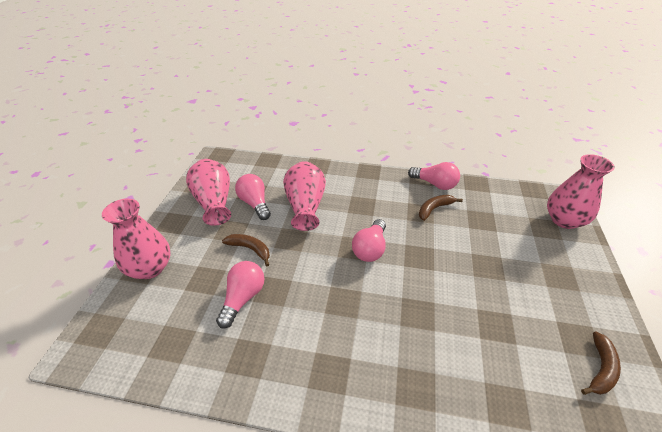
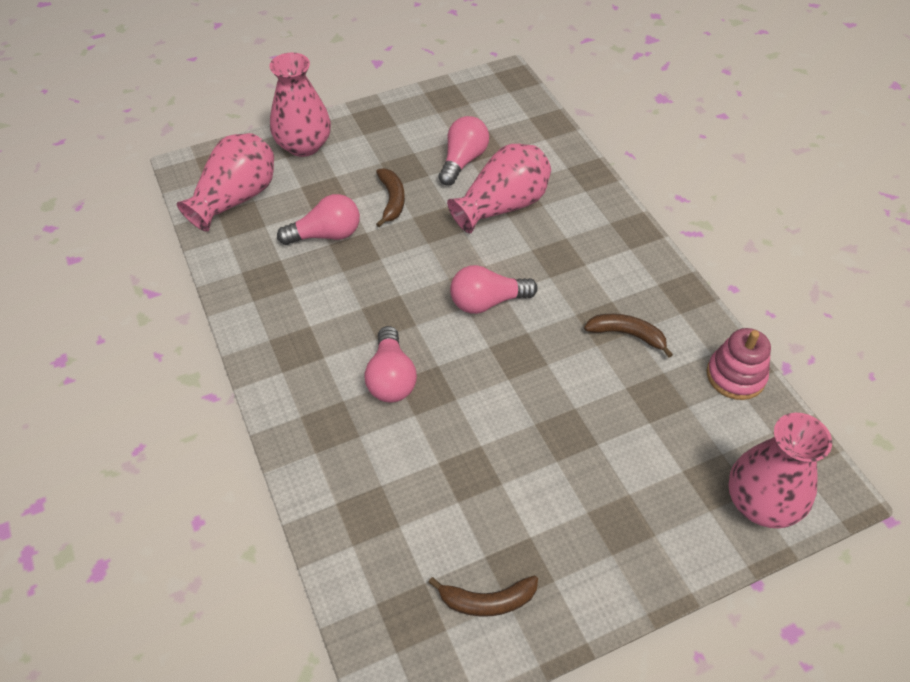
camera: 55 degrees right, 10 degrees up
pink vase [186,159,231,226] -> pink vase moved to [177,133,274,232]
pink light bulb [408,162,460,190] -> pink light bulb moved to [365,326,417,402]
none -> pink stacking toy [706,328,771,400]

